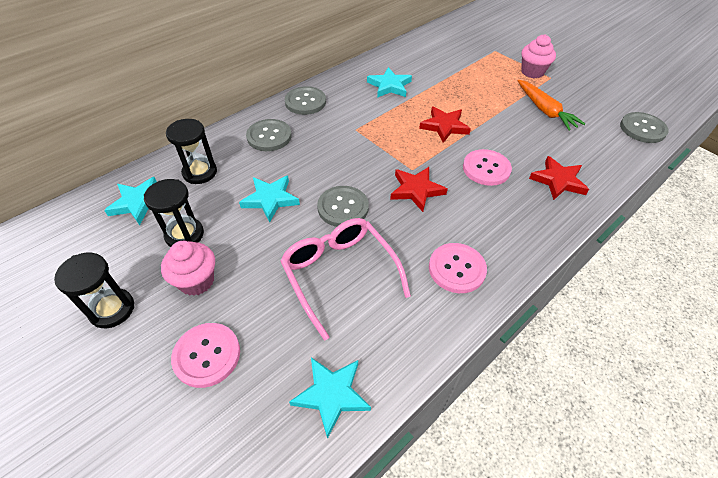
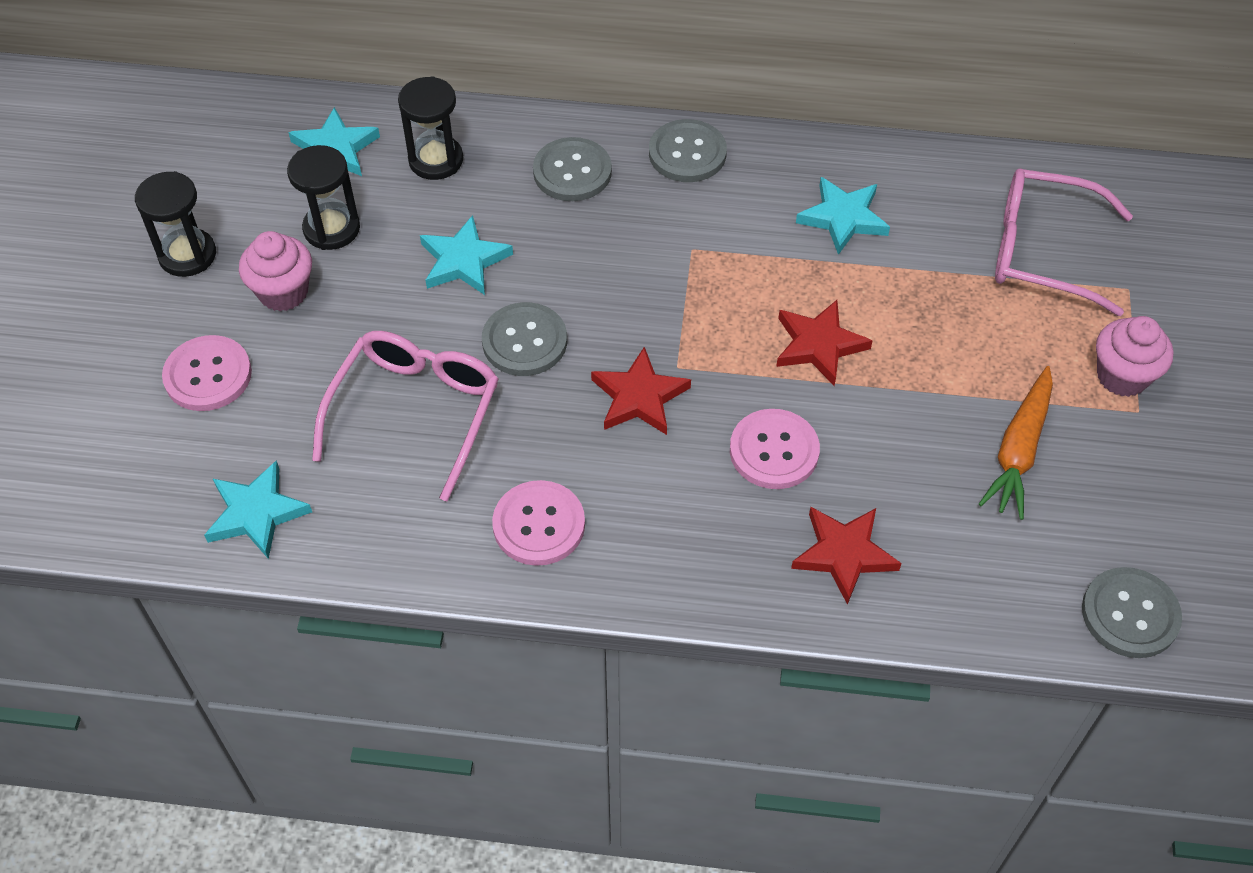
camera: 50 degrees right, 5 degrees up
none -> pink glasses [995,168,1133,316]

